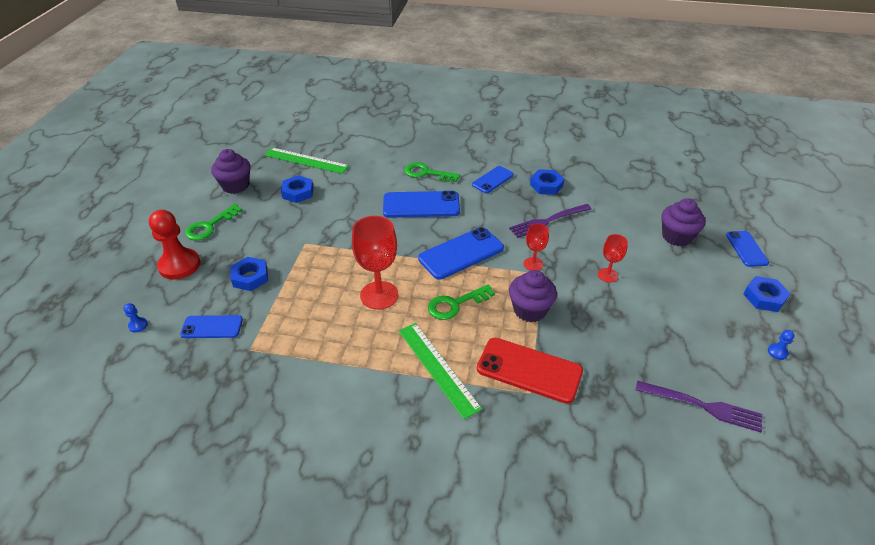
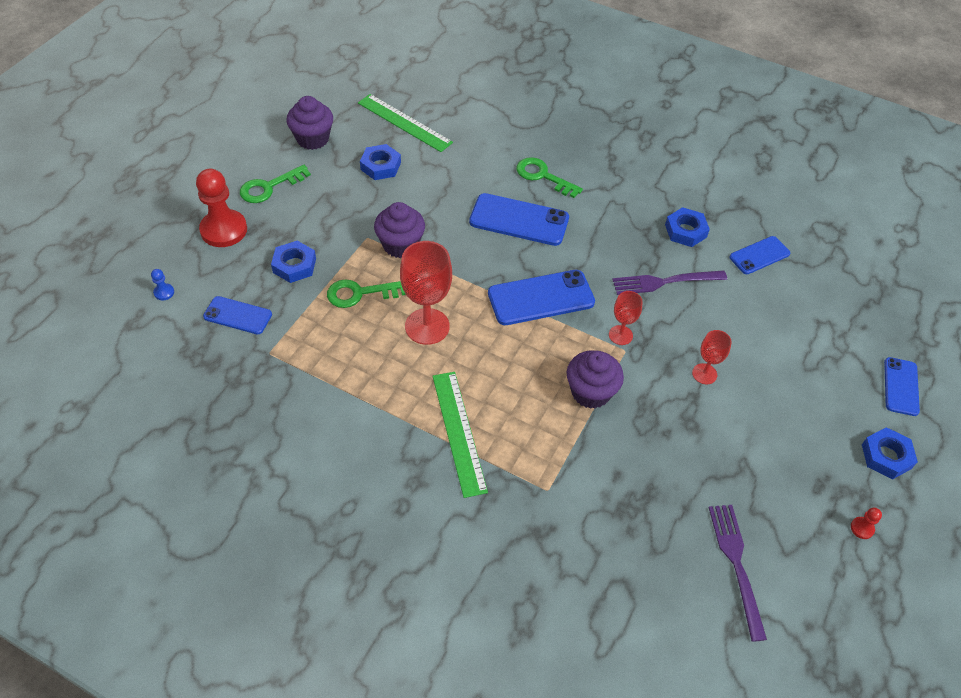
camera: 15 degrees right, 10 degrees up
green key [428,284,495,320] -> green key moved to [327,280,406,308]
blue phone [472,166,514,193] -> blue phone moved to [730,236,790,274]
red phone [477,338,583,404] -> none
purple fork [636,381,762,432] -> purple fork turned 135 degrees counterclockwise [709,505,767,642]
purple cupcake [661,198,705,246] -> purple cupcake moved to [374,202,425,258]
blue pawn [768,330,794,360] -> red pawn [851,507,882,539]

